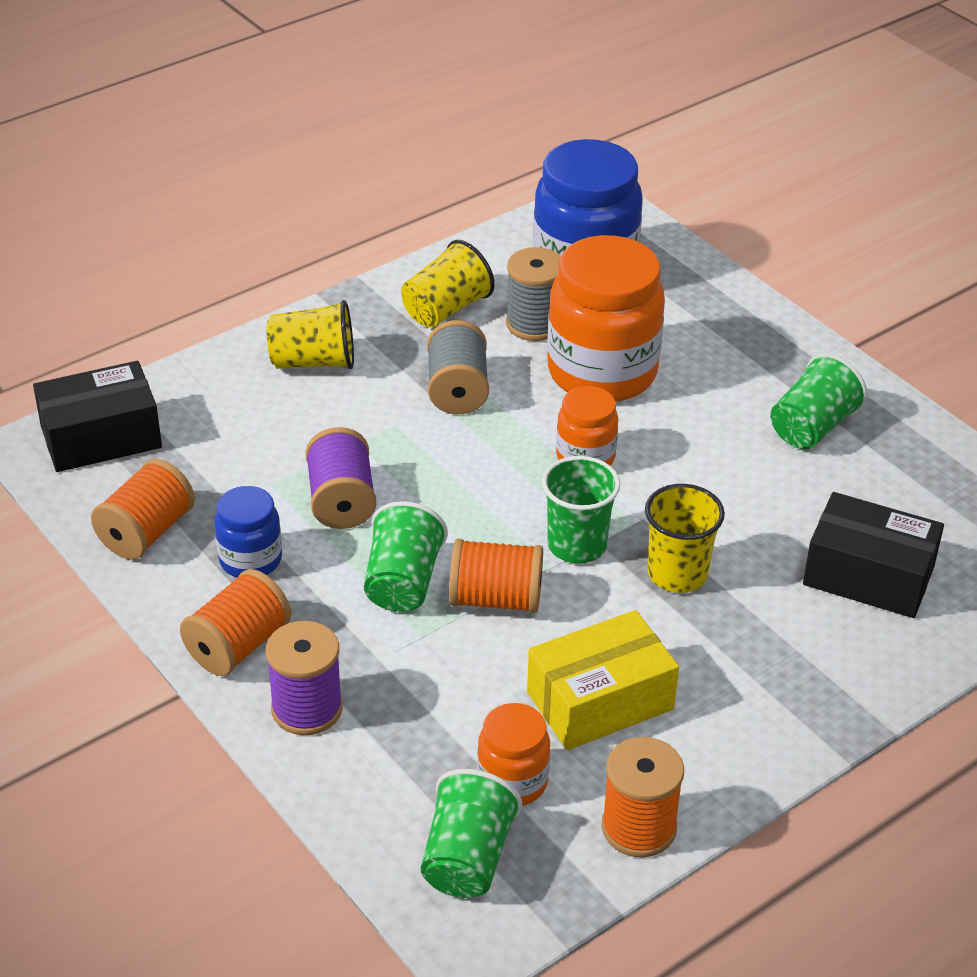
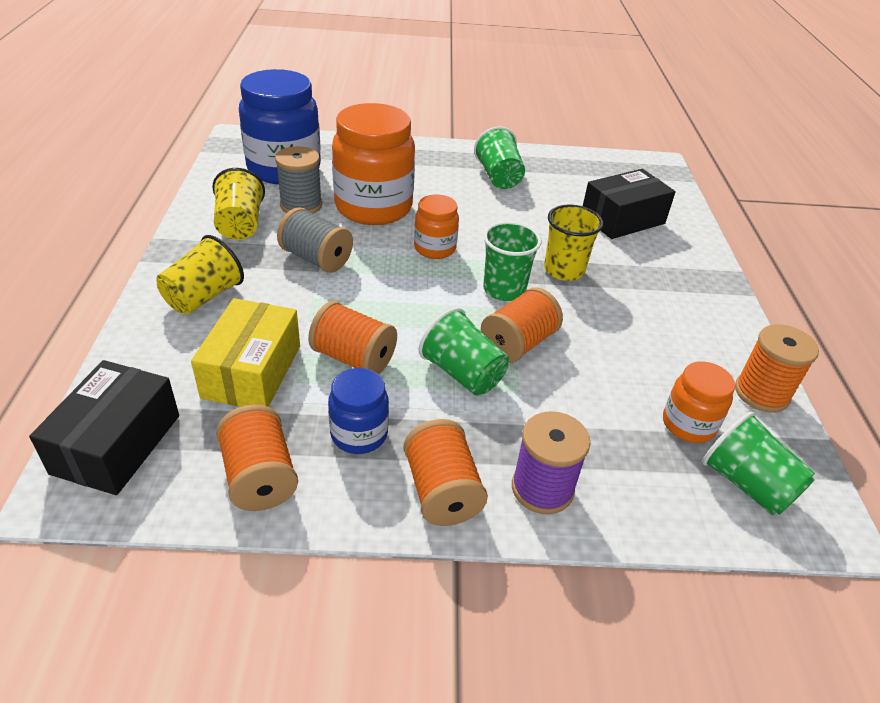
camera: 55 degrees left, 0 degrees up
purple spool [305,427,376,529] -> orange spool [308,301,397,374]
yellow box [527,610,679,750] -> yellow box moved to [191,298,300,407]

